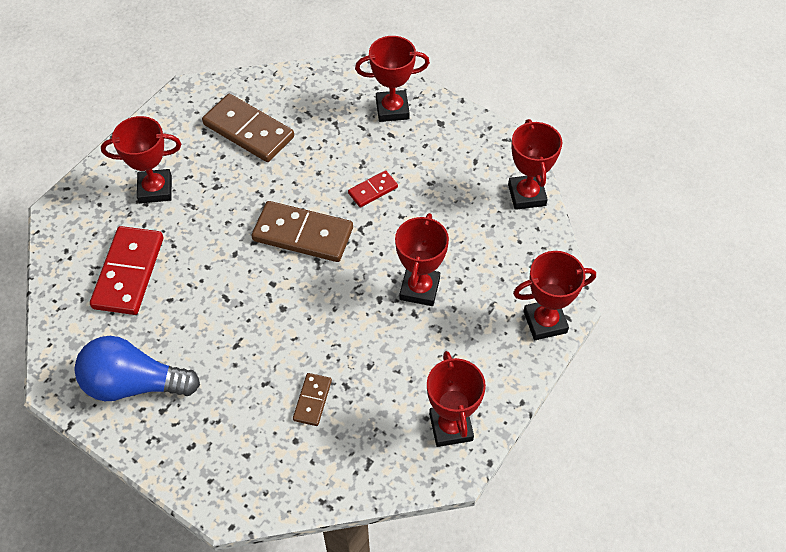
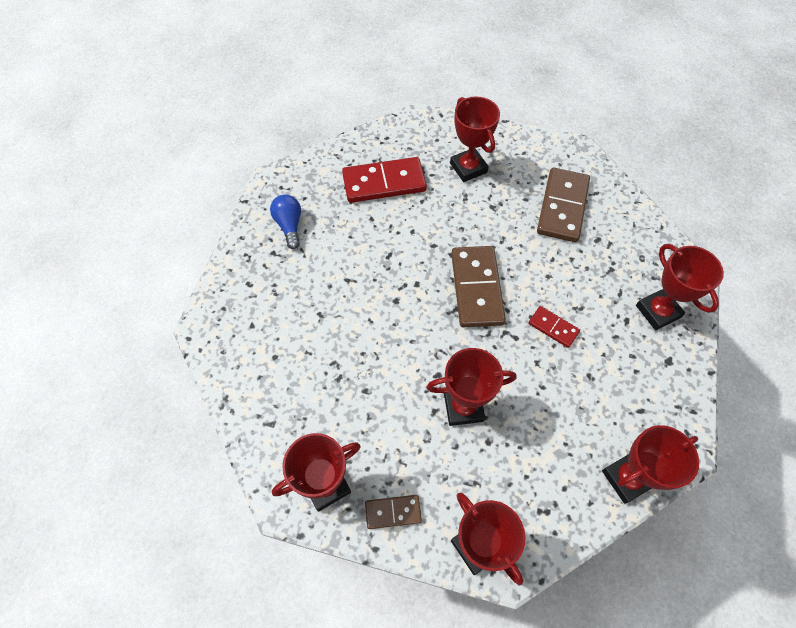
camera: 70 degrees right, 5 degrees up
blue light bulb [74,336,200,401] -> blue light bulb [270,194,301,249], size x0.58
brown domino [293,373,332,426] -> brown domino moved to [365,495,422,529]

